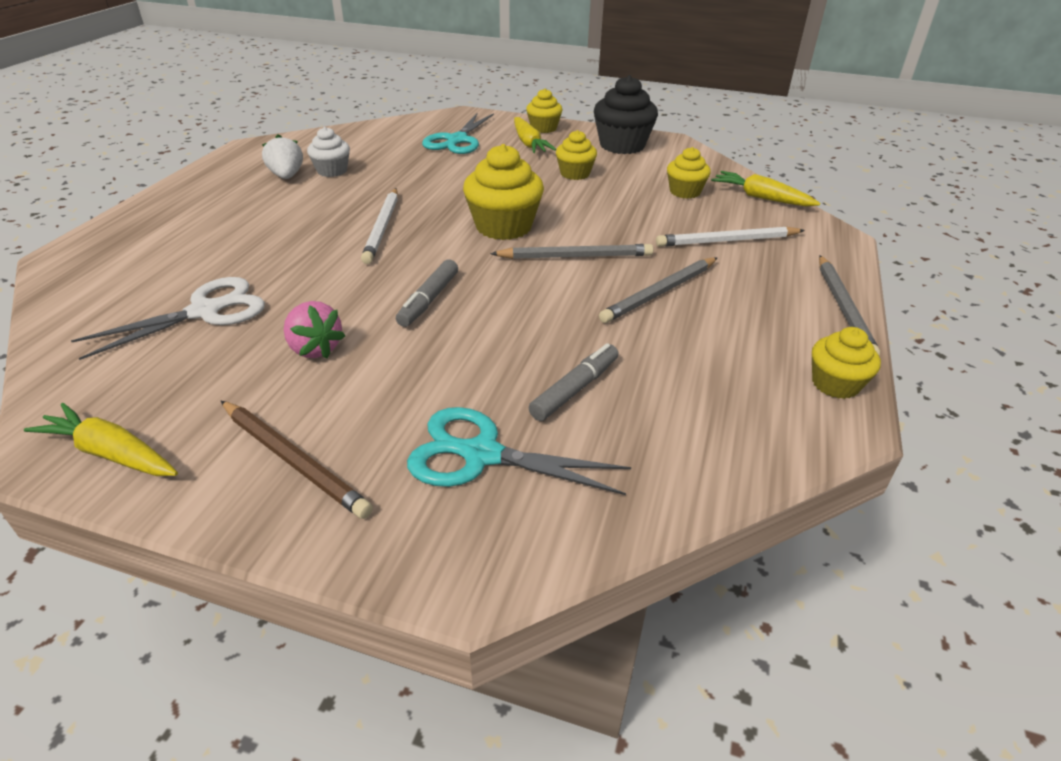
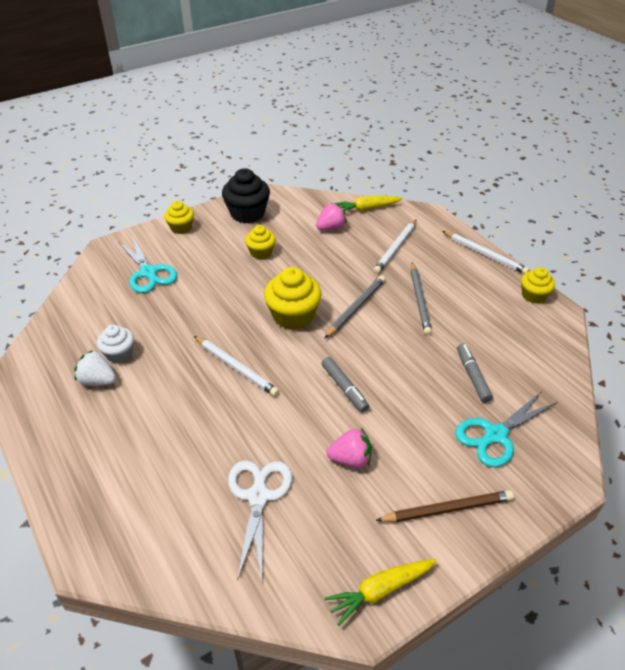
camera: 50 degrees left, 5 degrees up
yellow carrot [514,117,556,153] -> none
yellow cupcake [667,147,711,199] -> pink strawberry [316,203,347,230]
grey pencil [819,255,880,355] -> white pencil [442,231,529,274]

